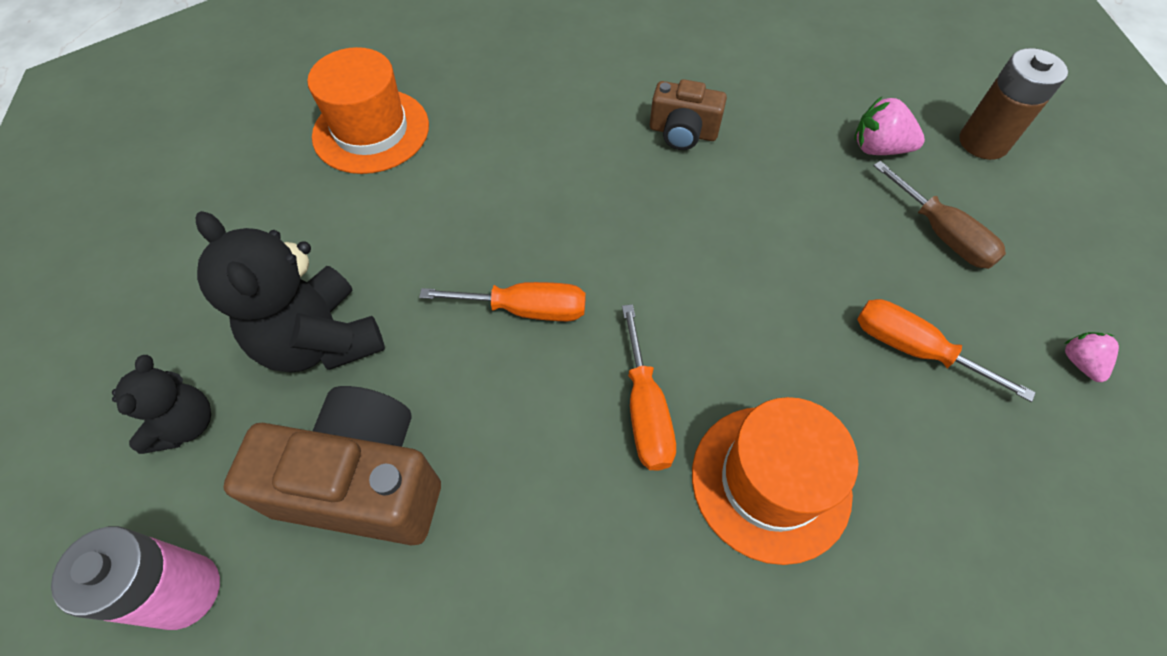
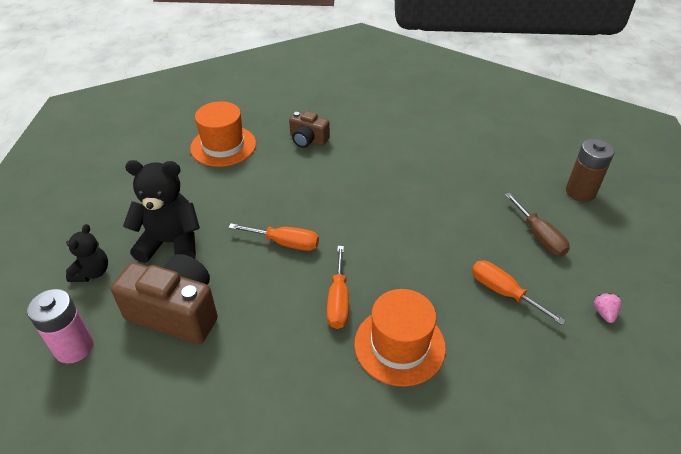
camera: 10 degrees right, 15 degrees down
black teddy bear [196,211,385,373] -> black teddy bear turned 120 degrees clockwise [123,160,200,263]
brown camera [650,79,727,150] -> brown camera moved to [289,111,330,148]
pink strawberry [854,97,925,155] -> none

